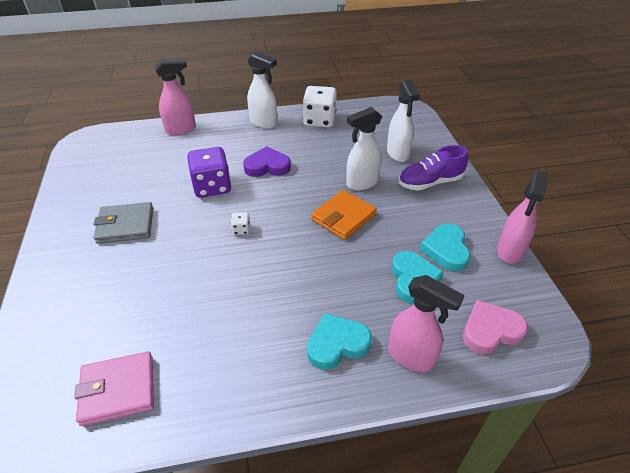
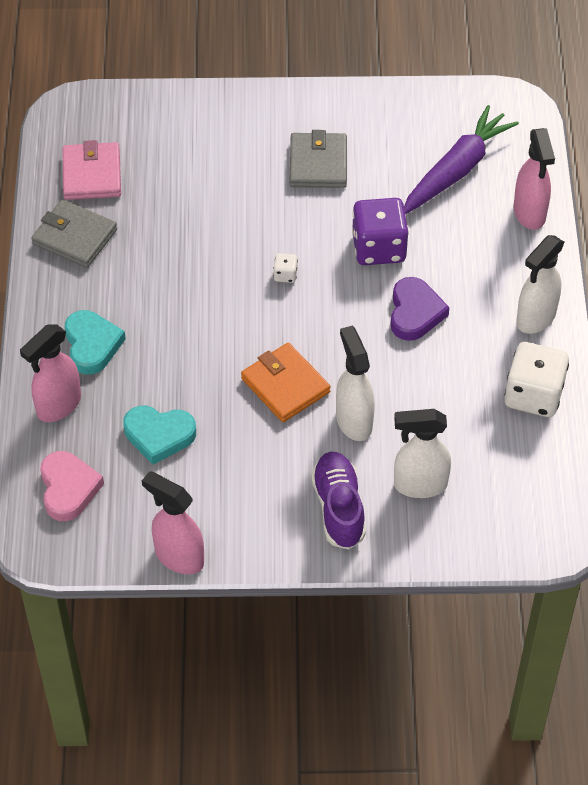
camera: 100 degrees right, 10 degrees up
turquoise heart [420,223,471,272] -> none
none -> grey wallet [31,199,117,268]
none -> purple carrot [404,105,519,214]

